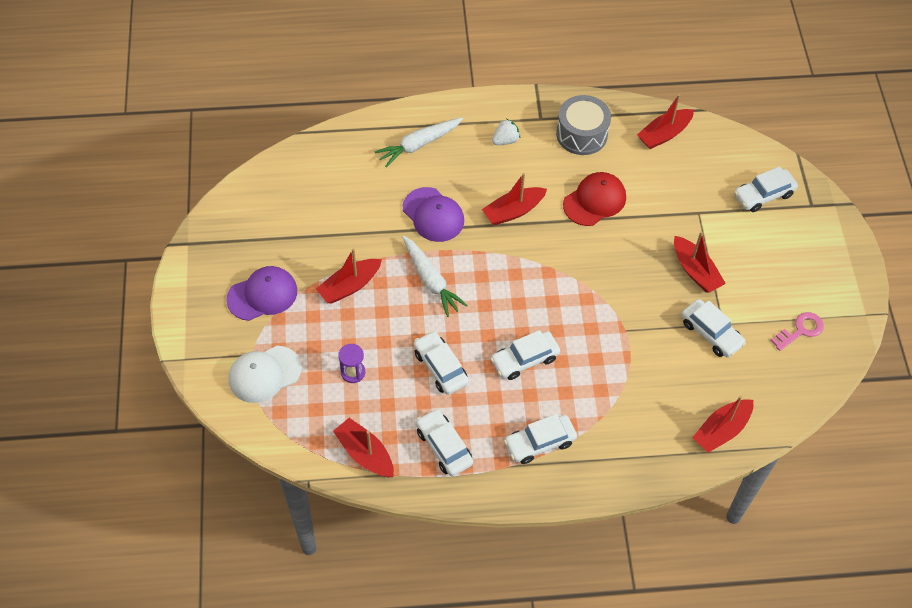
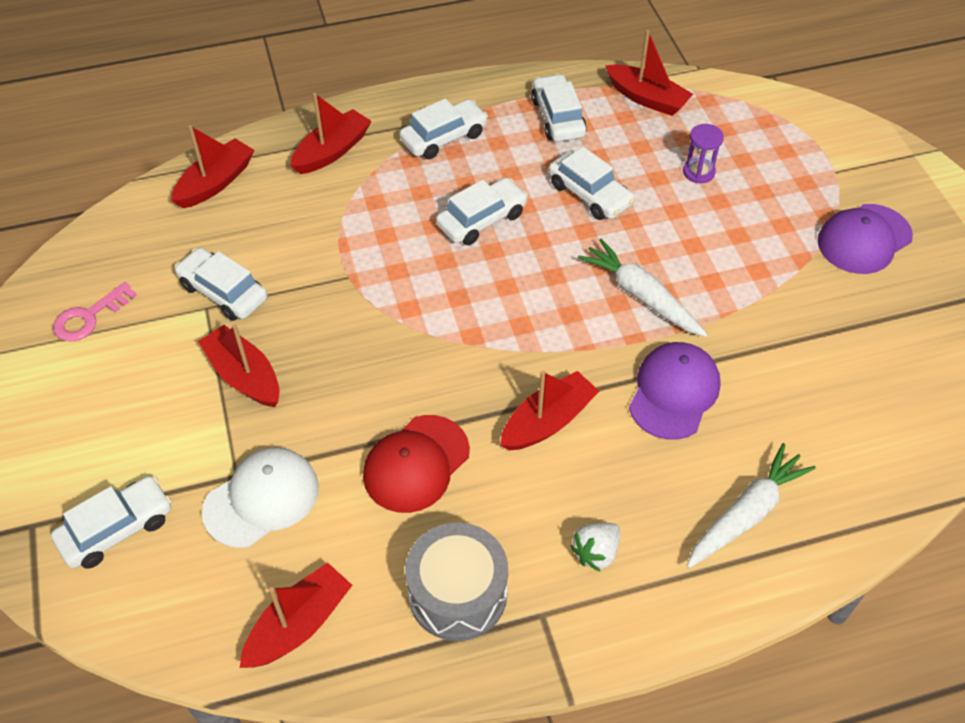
camera: 170 degrees right, 5 degrees down
white cap [229,346,301,403] -> white cap moved to [202,447,319,548]
red boat [316,248,382,304] -> red boat moved to [290,93,372,174]
purple cap [403,187,464,242] -> purple cap turned 75 degrees clockwise [629,342,721,440]
white car [416,408,473,476] -> white car turned 150 degrees counterclockwise [531,74,587,142]

